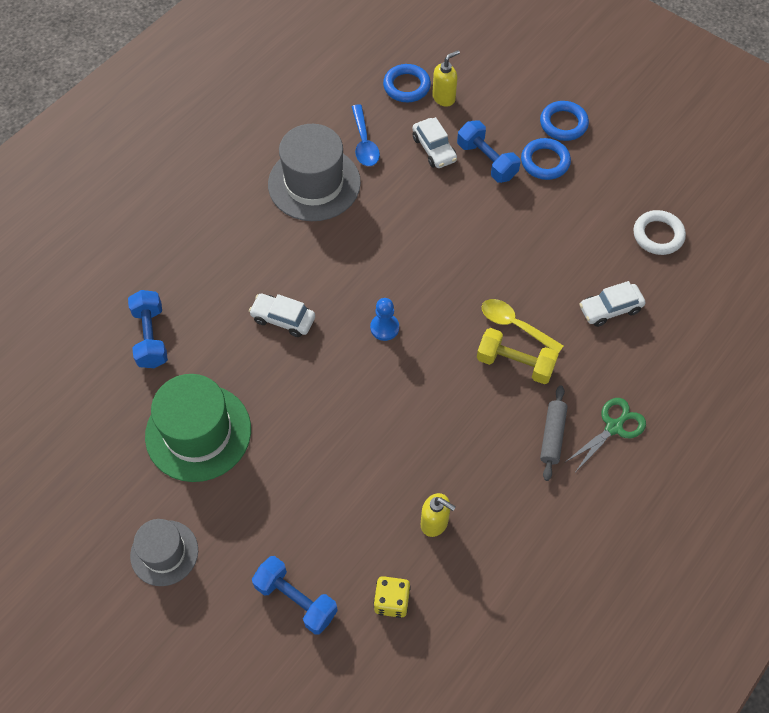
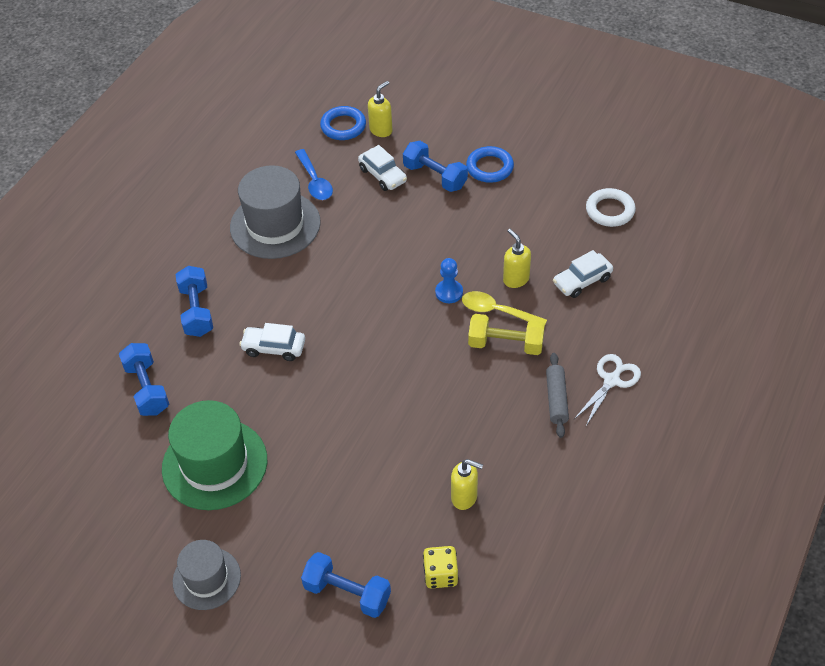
camera: 10 degrees left, 10 degrees down
blue pawn [370,298,399,341] -> blue pawn moved to [435,258,463,303]
blue ring [540,101,589,141] -> none
green scissors [565,398,646,471] -> white scissors [574,354,641,426]
none -> blue dumbbell [175,266,213,337]
none -> yellow soap dispenser [503,229,531,288]

